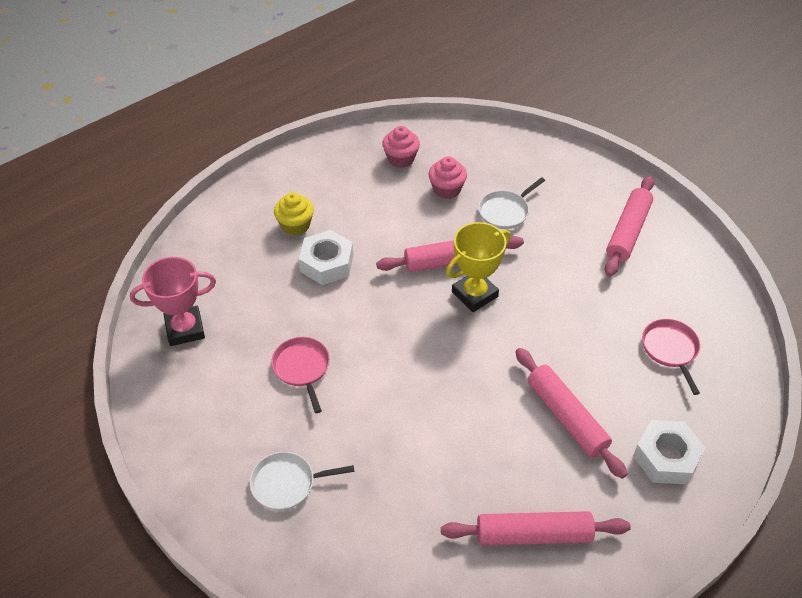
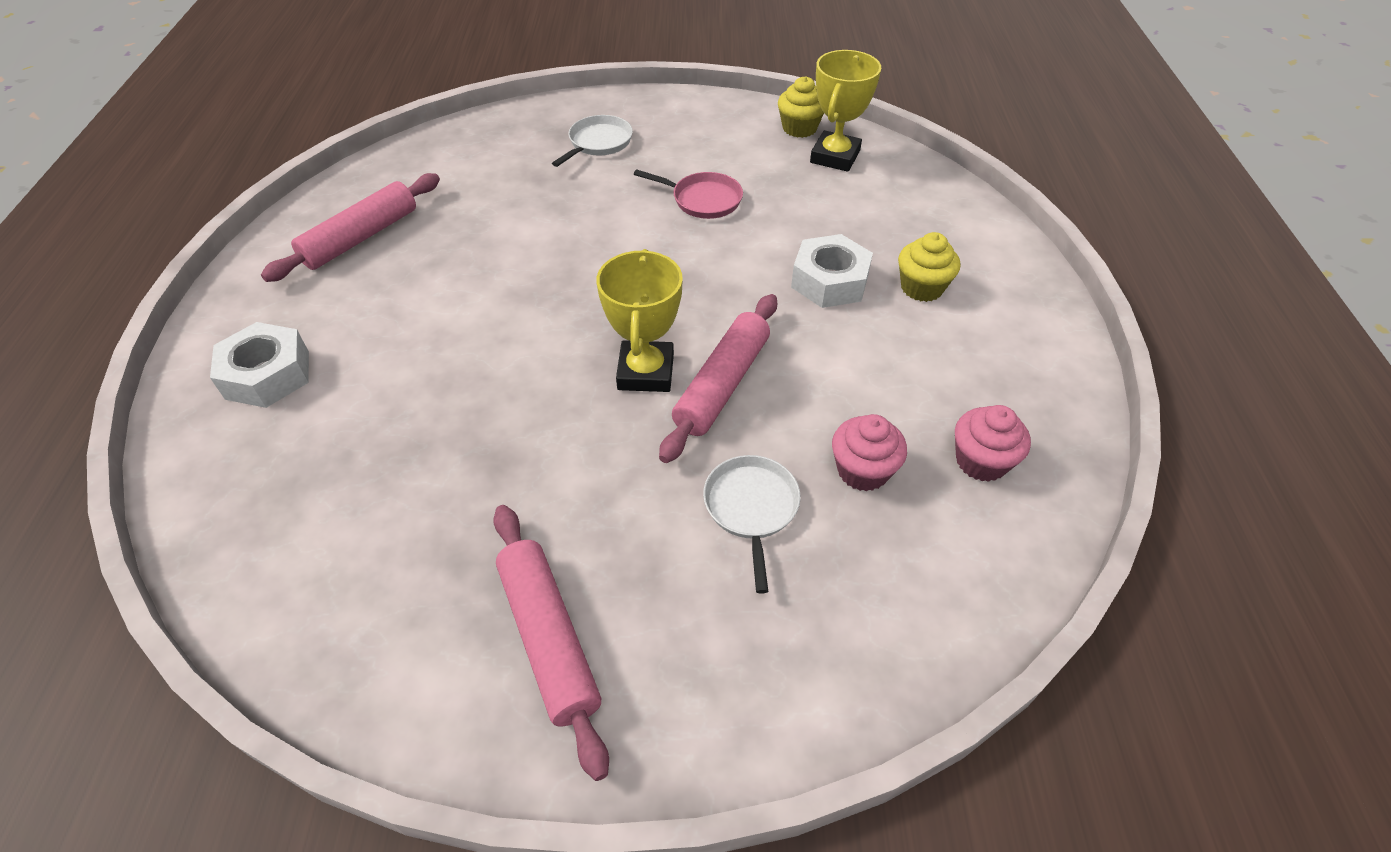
camera: 130 degrees right, 0 degrees up
pink trophy [130,257,216,346] -> yellow trophy [810,50,881,172]
pink rolling pin [515,348,627,479] -> none
pink pan [642,319,700,395] -> none
none -> yellow cupcake [778,76,824,138]

